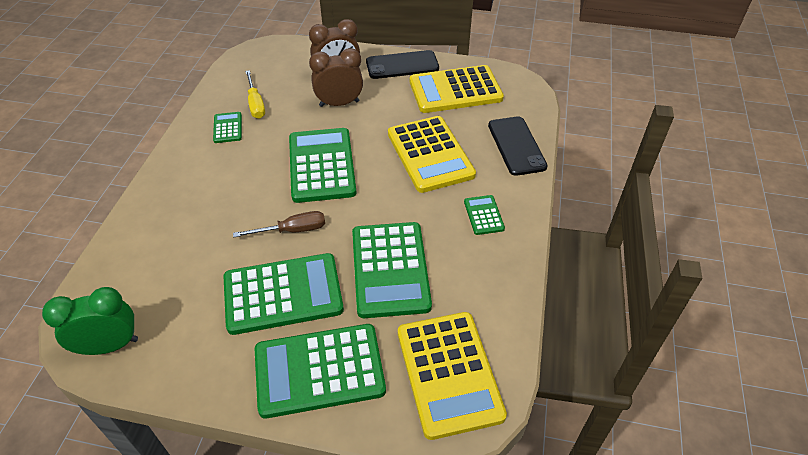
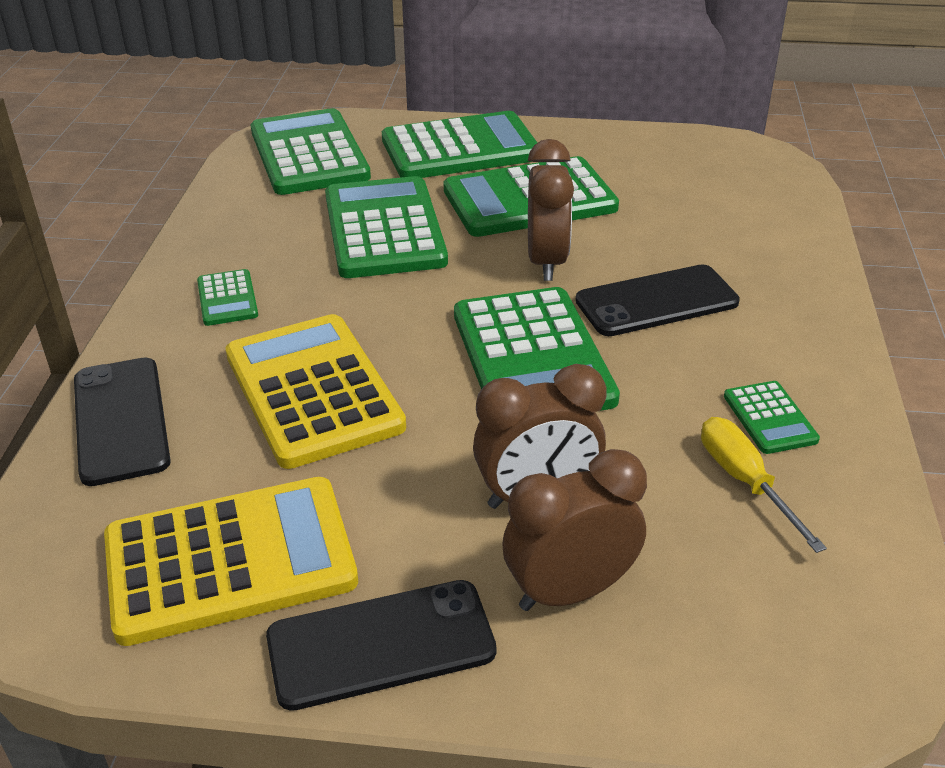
camera: 175 degrees right, 10 degrees down
green clock [42,287,138,355] -> none
brown screwdriver [233,211,325,237] -> brown clock [528,139,574,281]
yellow calculator [398,312,507,440] -> green calculator [251,108,371,195]
none -> black phone [575,264,740,336]

